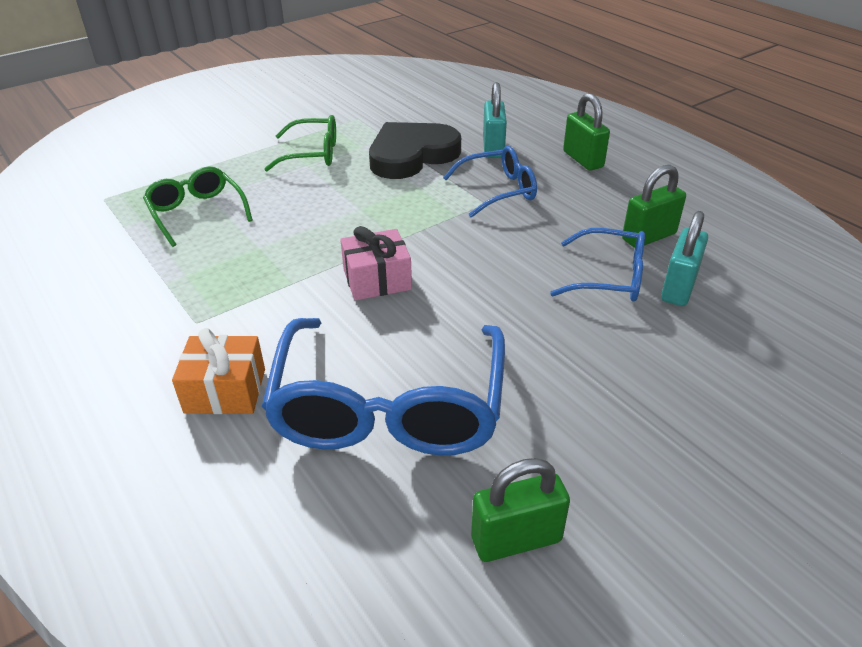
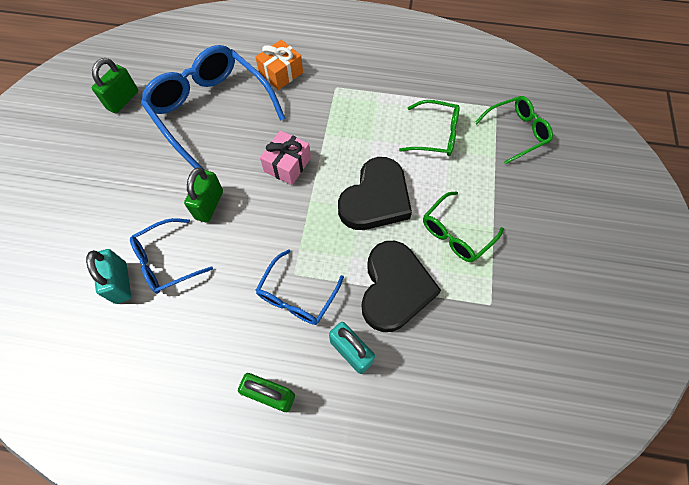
camera: 135 degrees right, 25 degrees up
green padlock [622,165,686,248] -> green padlock moved to [184,168,223,223]
none -> black heart [338,157,412,230]
none -> green glasses [475,96,553,164]

